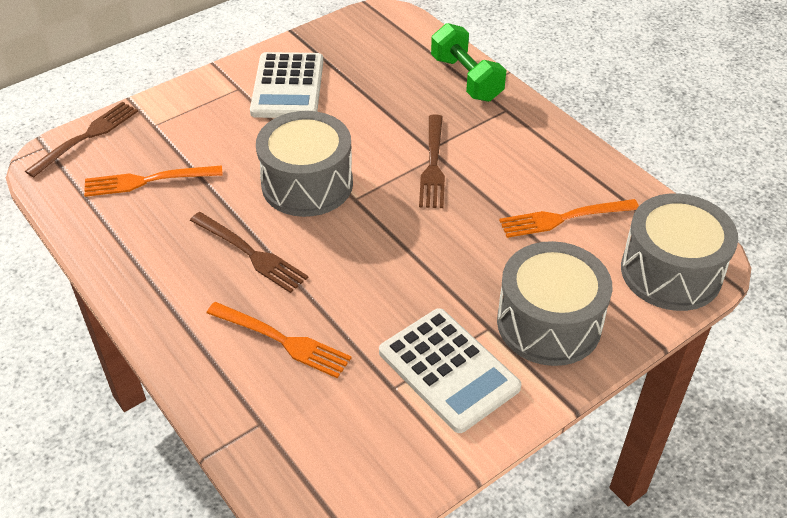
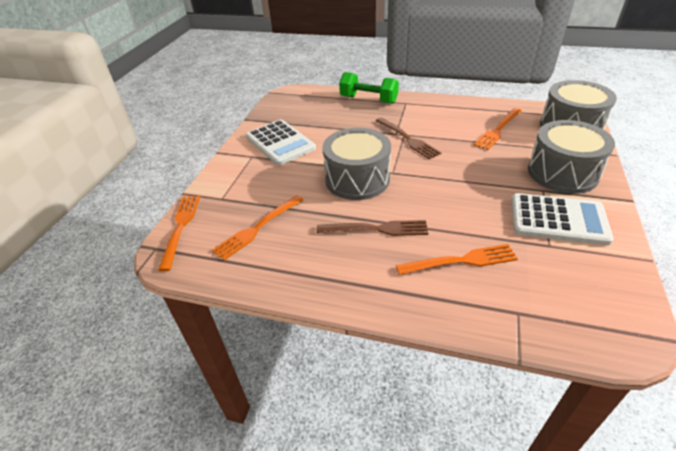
camera: 35 degrees left, 5 degrees down
brown fork [25,102,138,178] -> orange fork [158,196,200,271]

